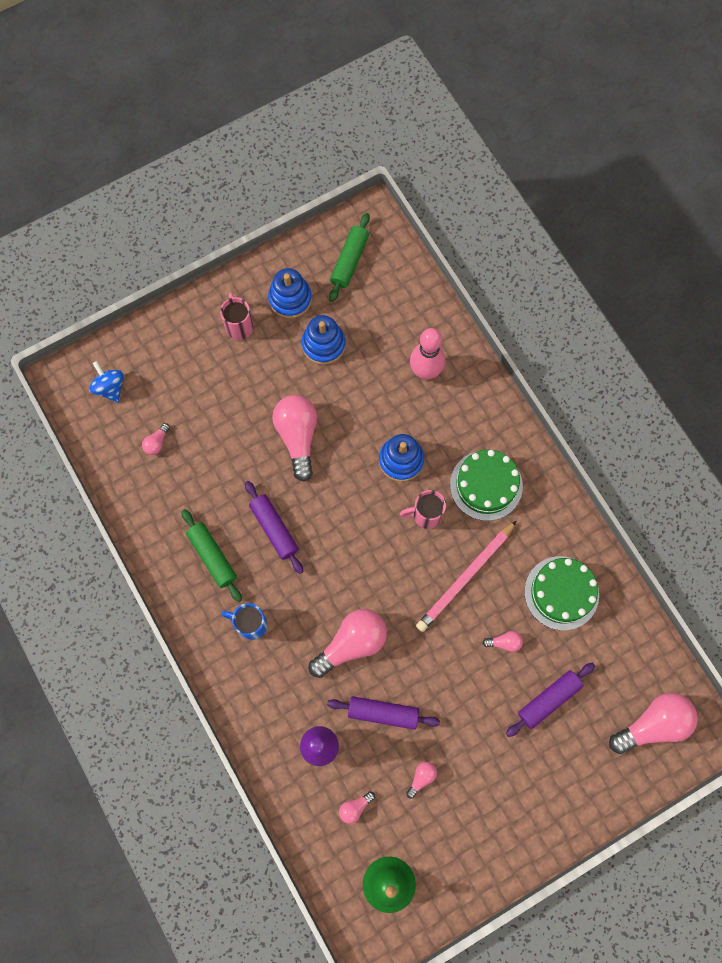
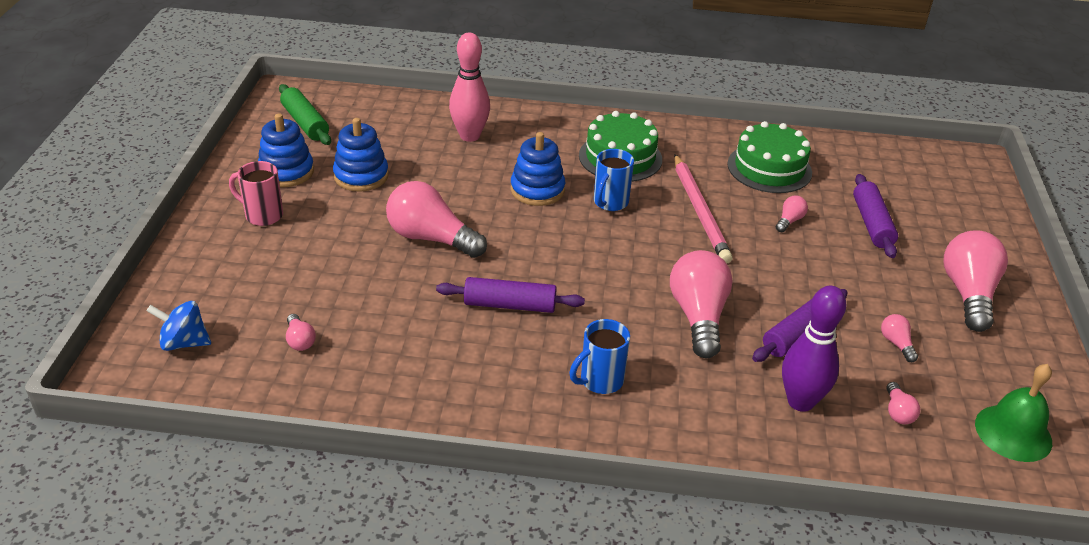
camera: 55 degrees left, 35 degrees down
green rolling pin [181,509,242,602] -> none
pink mug [400,490,446,529] -> blue mug [594,149,634,211]
pink light bulb [609,693,698,754] -> pink light bulb moved to [944,230,1008,332]

